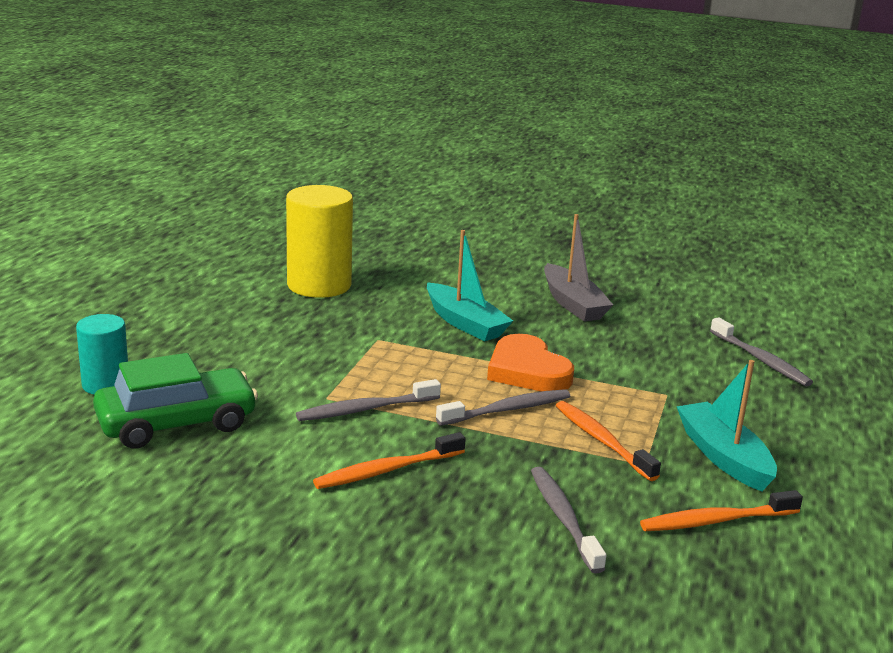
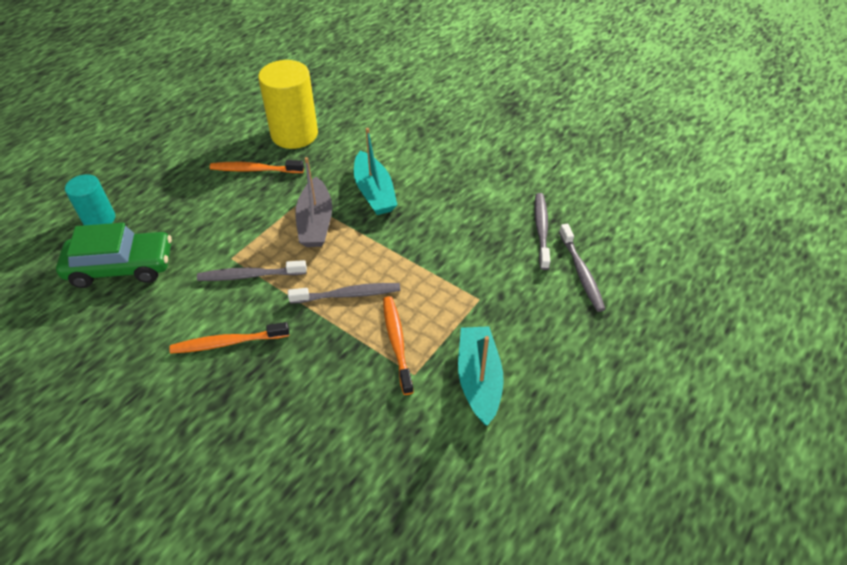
camera: 20 degrees right, 25 degrees up
orange heart [487,334,574,391] -> none
grey toothbrush [531,467,606,574] -> grey toothbrush moved to [534,193,550,270]
grey boat [544,214,613,322] -> grey boat moved to [295,157,332,247]
orange toothbrush [640,490,803,531] -> orange toothbrush moved to [210,160,304,173]

